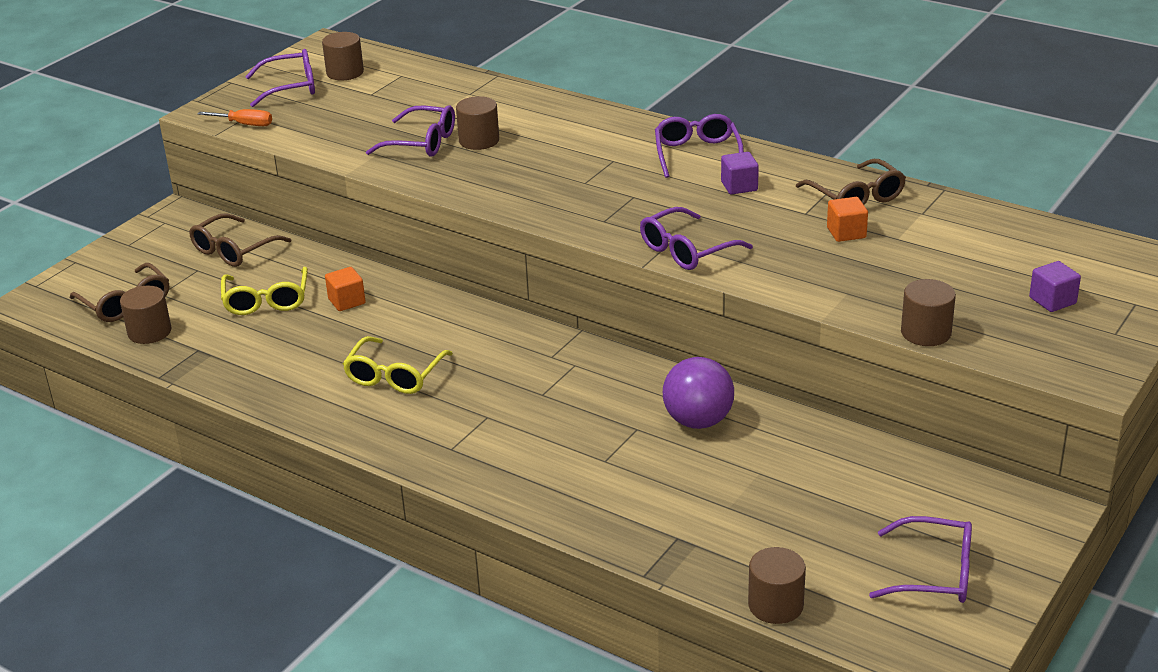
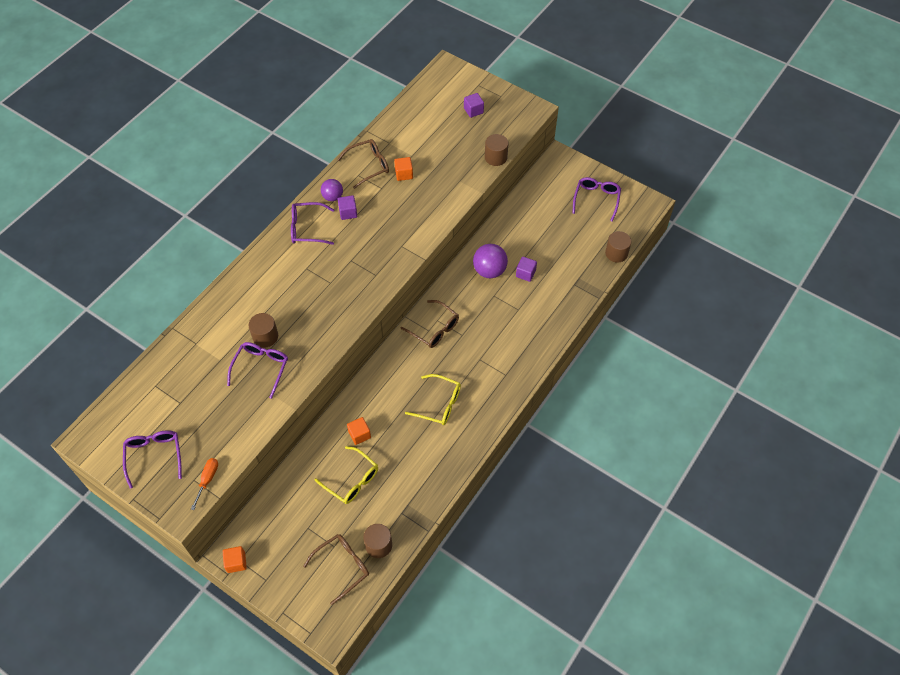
camera: 90 degrees left, 25 degrees up
brown glasses [189,214,292,267] -> brown glasses moved to [400,300,459,348]
yellow glasses [221,267,308,315] -> yellow glasses turned 45 degrees clockwise [315,446,378,504]
brown cylinder [322,32,364,81] -> none
purple glasses [640,207,753,270] -> none
none -> orange cube [223,546,247,573]
none -> purple ball [321,179,343,201]
none -> purple cube [516,257,537,282]

